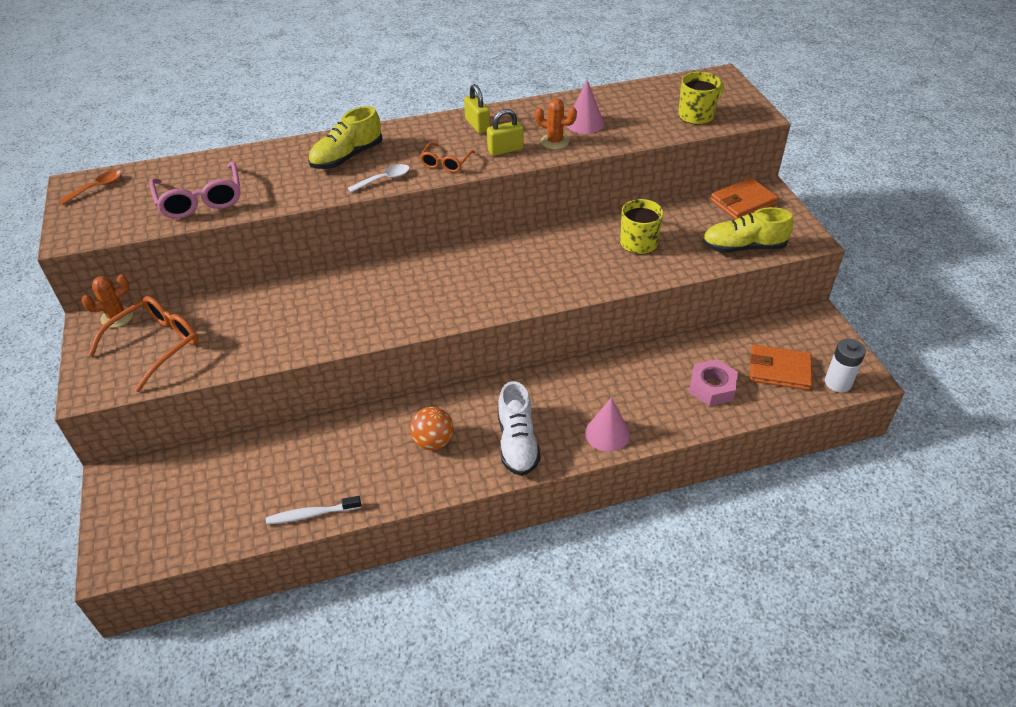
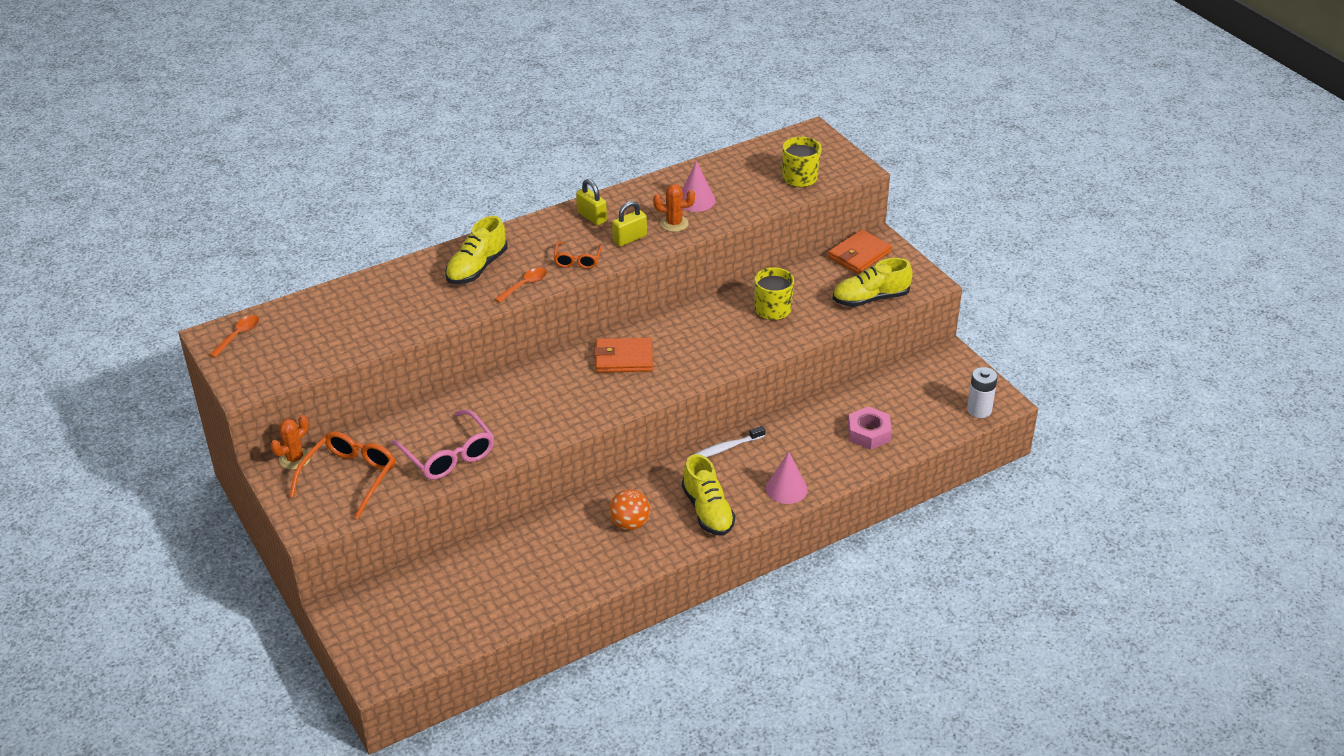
camera: 15 degrees left, 5 degrees down
pink glasses [149,161,240,219] -> pink glasses moved to [392,410,495,480]
white toothbrush [266,496,361,525] -> white toothbrush moved to [695,426,765,457]
white spoon [348,164,409,193] -> orange spoon [495,268,547,303]
white shoe [498,381,540,476] -> yellow shoe [682,454,735,536]
orange wallet [750,345,812,390] -> orange wallet moved to [594,338,653,373]

